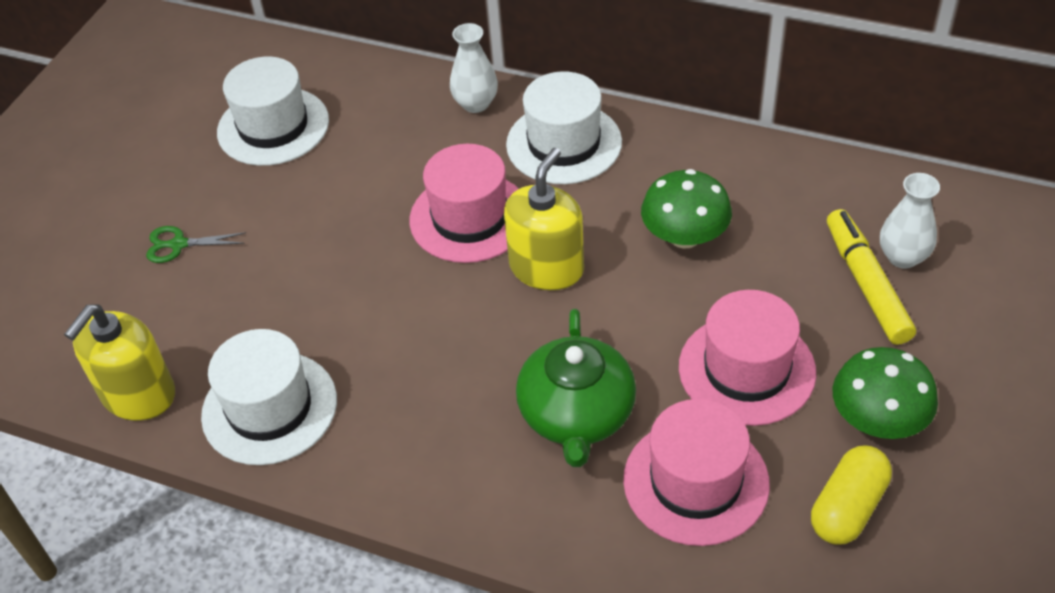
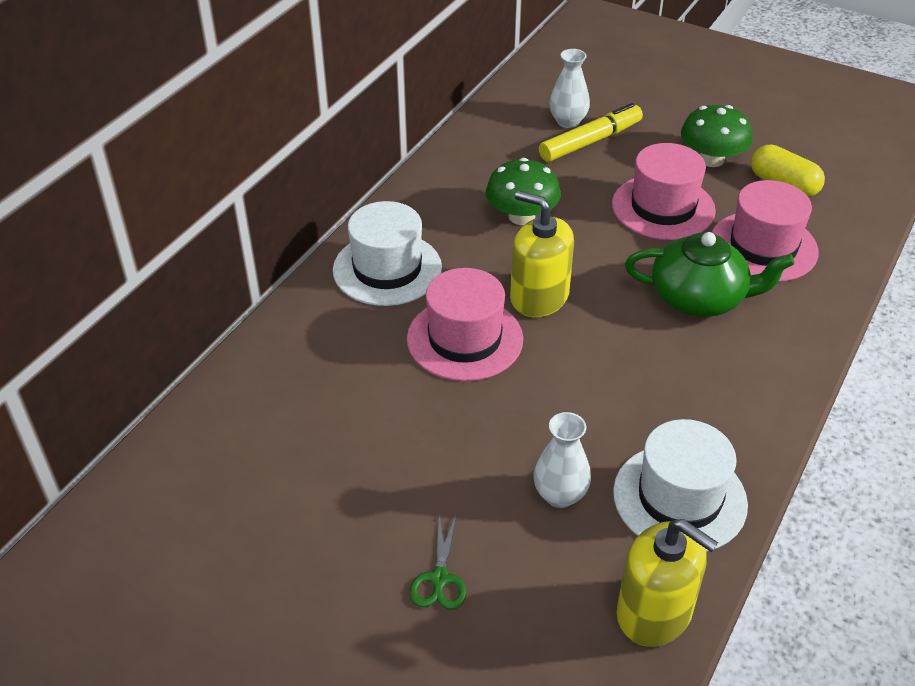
camera: 85 degrees left, 5 degrees down
white hat [217,57,329,166] -> none
white vase [450,23,498,113] -> white vase moved to [534,412,591,508]
yellow marker [827,209,916,345] -> yellow marker turned 150 degrees clockwise [539,103,643,162]

